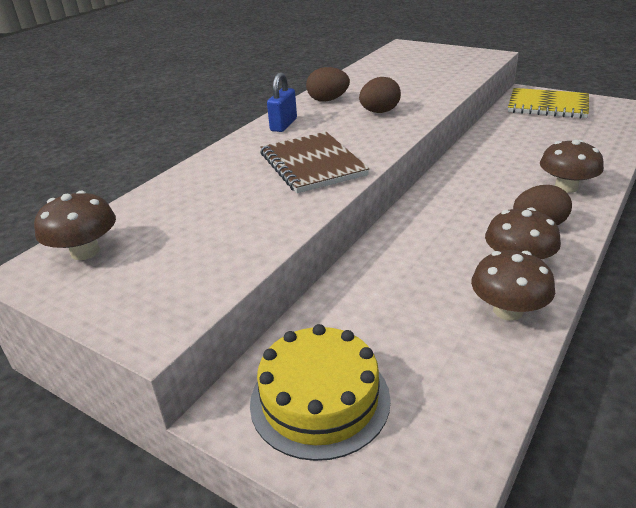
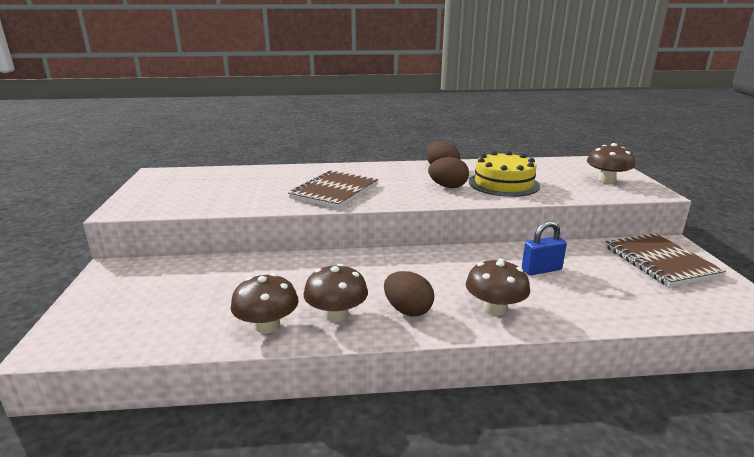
camera: 50 degrees right, 10 degrees down
brown mushroom [34,190,116,260] -> brown mushroom moved to [587,143,635,184]
yellow cake [250,324,391,461] -> yellow cake moved to [469,151,540,197]
blue padlock [267,72,297,132] -> blue padlock moved to [522,221,567,275]
yellow notebook [508,88,589,119] -> brown notebook [605,233,726,287]

